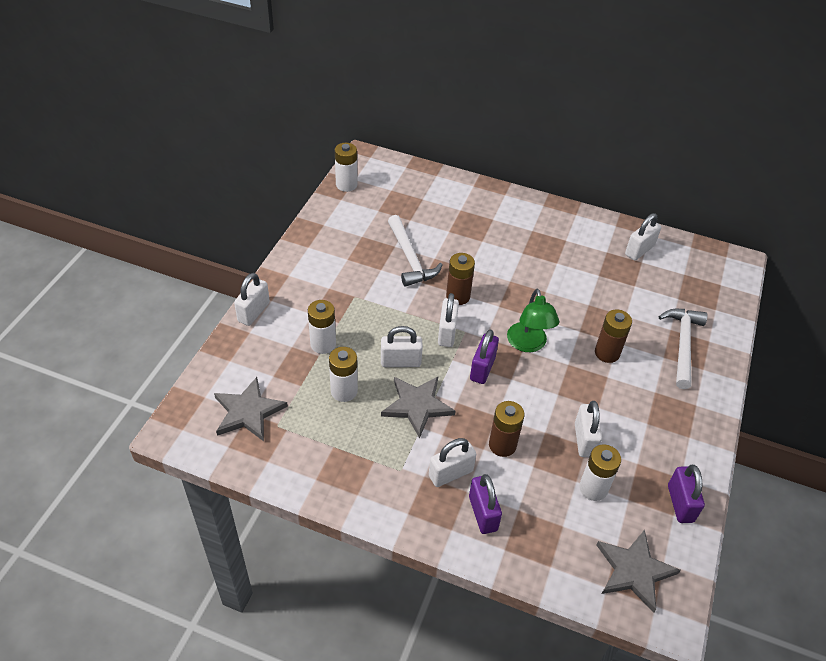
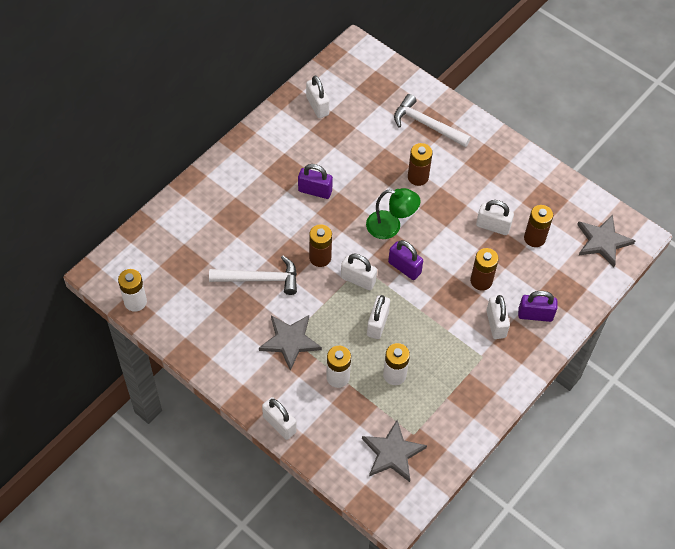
camera: 70 degrees left, 10 degrees up
grey star [381,377,455,439] -> grey star moved to [259,315,322,371]
white battery [579,444,621,501] -> brown battery [524,205,553,247]
purple padlock [668,465,705,523] -> purple padlock moved to [298,164,333,199]

